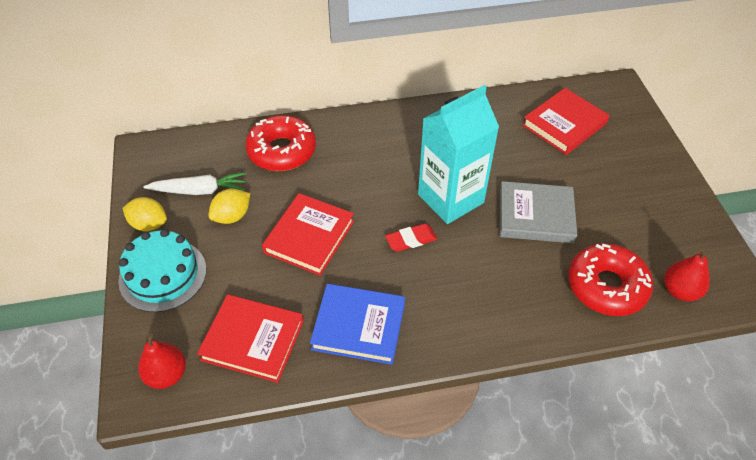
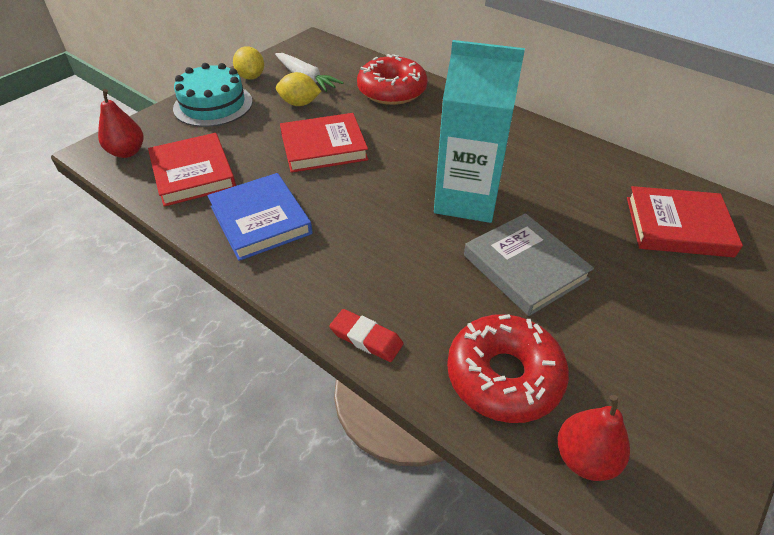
camera: 50 degrees right, 5 degrees down
red eraser [385,224,437,252] -> red eraser moved to [329,309,403,362]

